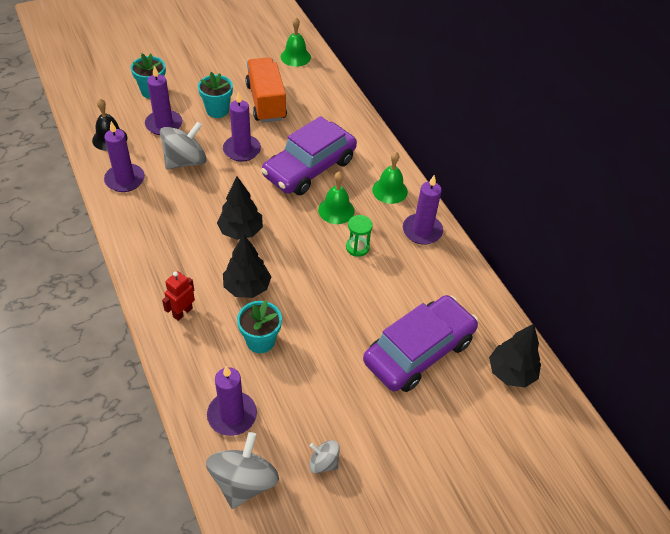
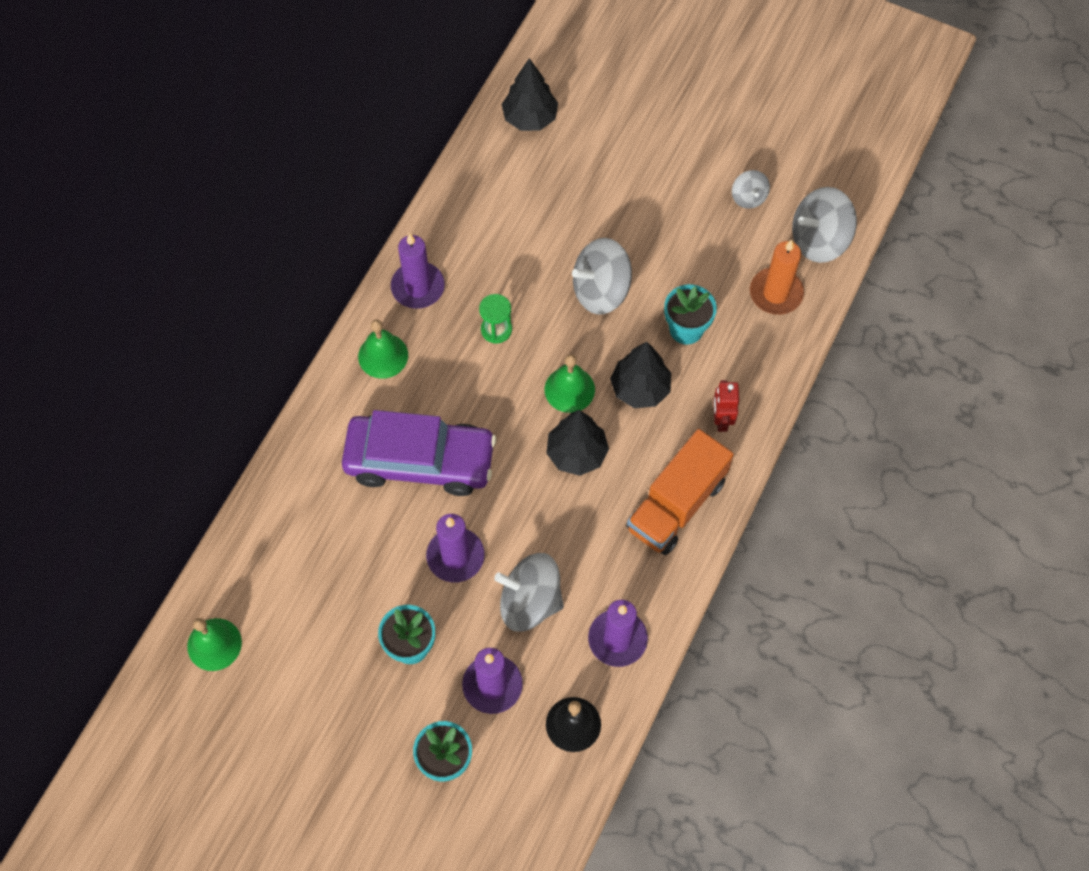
camera: 125 degrees left, 15 degrees up
red robot [162,271,195,321] -> red robot turned 90 degrees clockwise [713,380,739,432]
purple candle [207,366,257,436] -> orange candle [750,239,804,315]
orange truck [245,57,287,123] -> orange truck moved to [626,429,734,555]
green bell [318,171,355,224] -> green bell moved to [545,354,595,413]
purple car [363,295,478,392] -> none
none -> grey spinning top [572,238,632,315]

